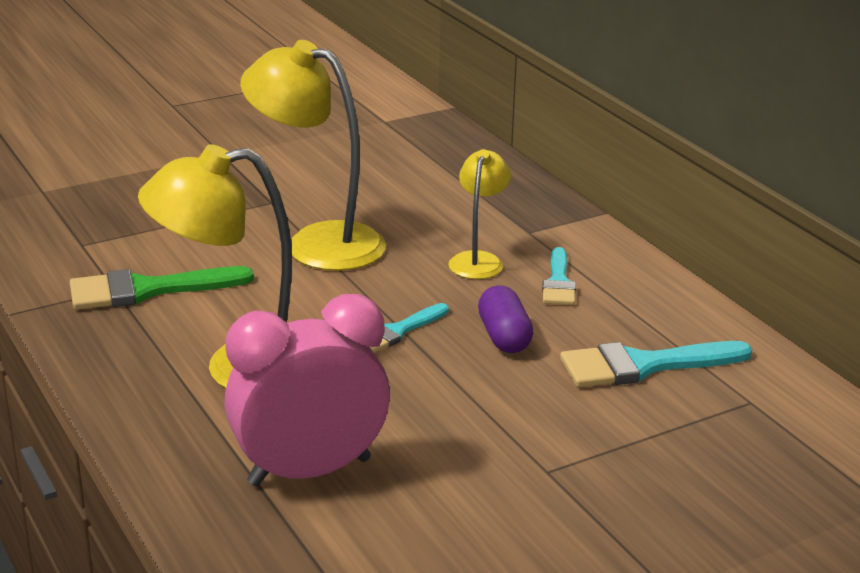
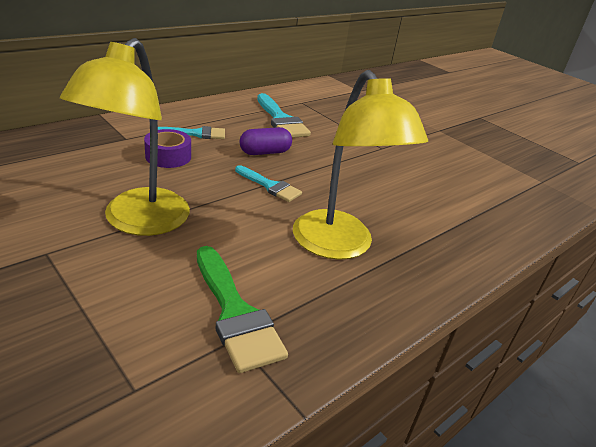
camera: 105 degrees left, 5 degrees up
pink clock [225,294,390,486] -> none
yellow lamp [448,149,511,279] -> purple tape [144,129,191,168]

